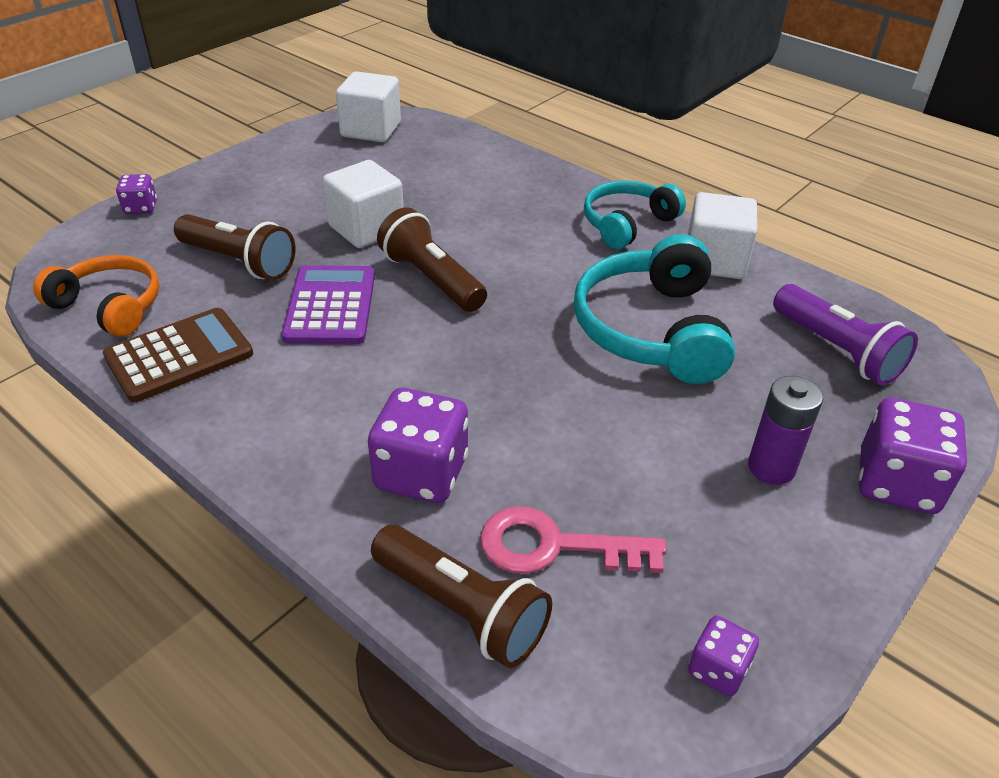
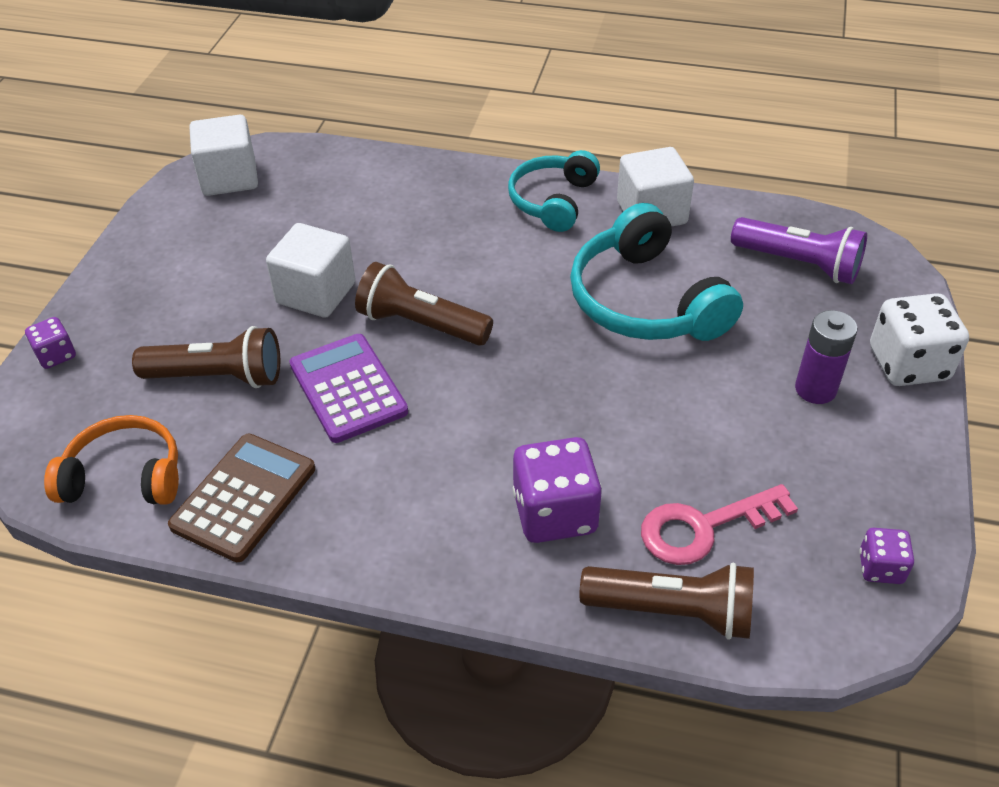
camera: 25 degrees left, 5 degrees up
purple dice [859,398,967,514] -> white dice [870,293,969,386]

